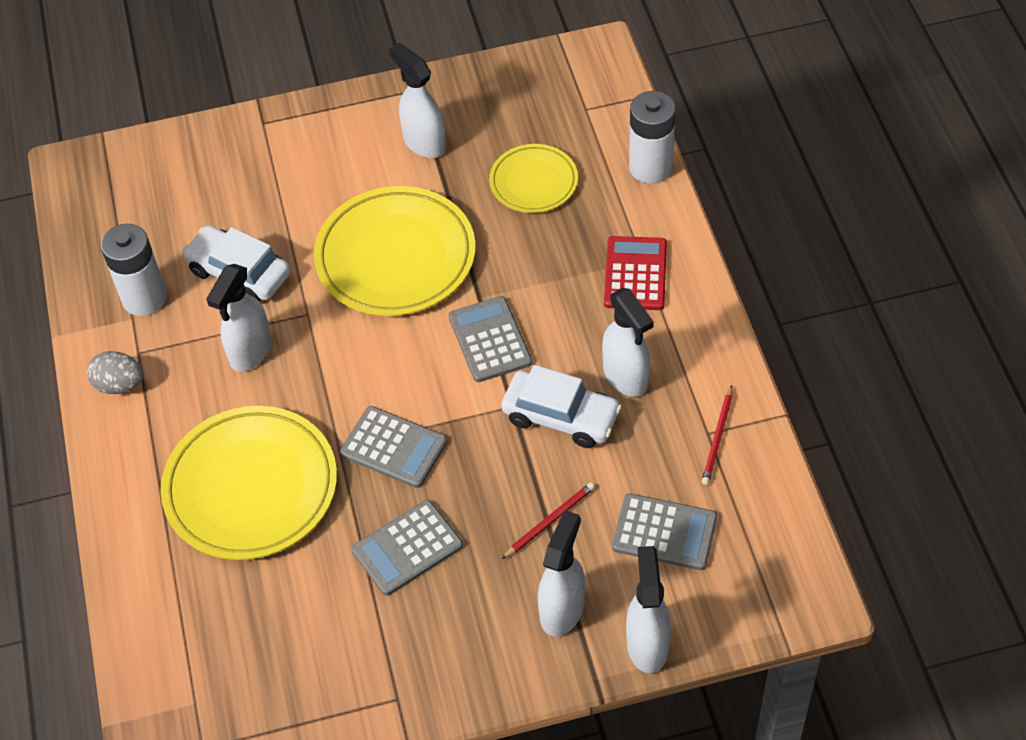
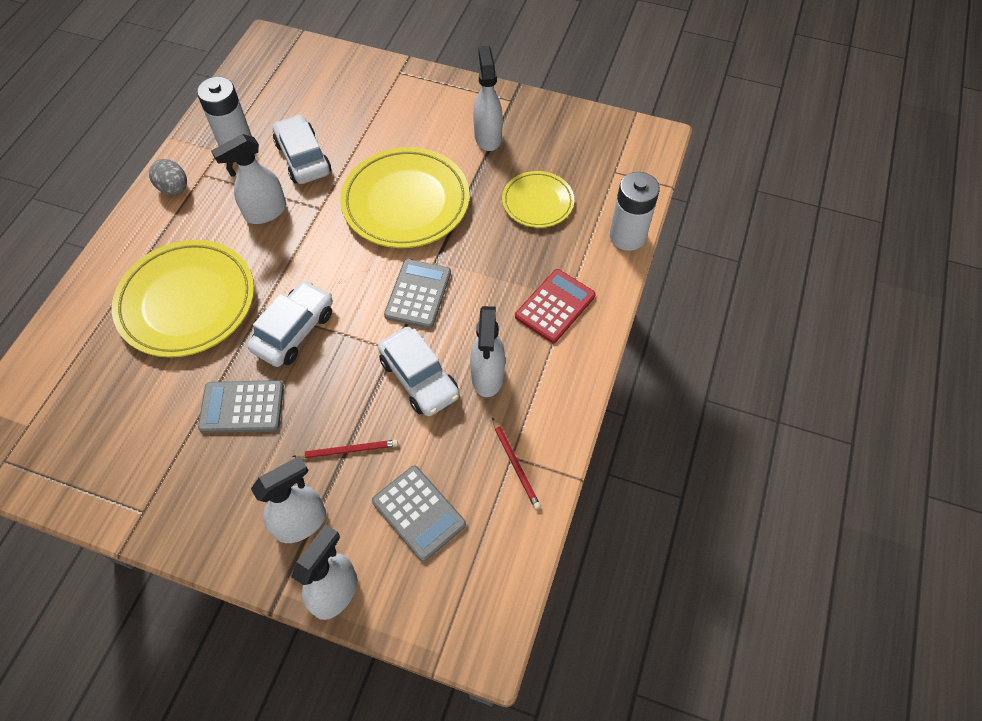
camera: 30 degrees right, 5 degrees up
grey calculator [340,406,447,488] -> white car [247,280,333,367]
red pencil [701,385,733,485] -> red pencil turned 75 degrees counterclockwise [492,417,541,509]

